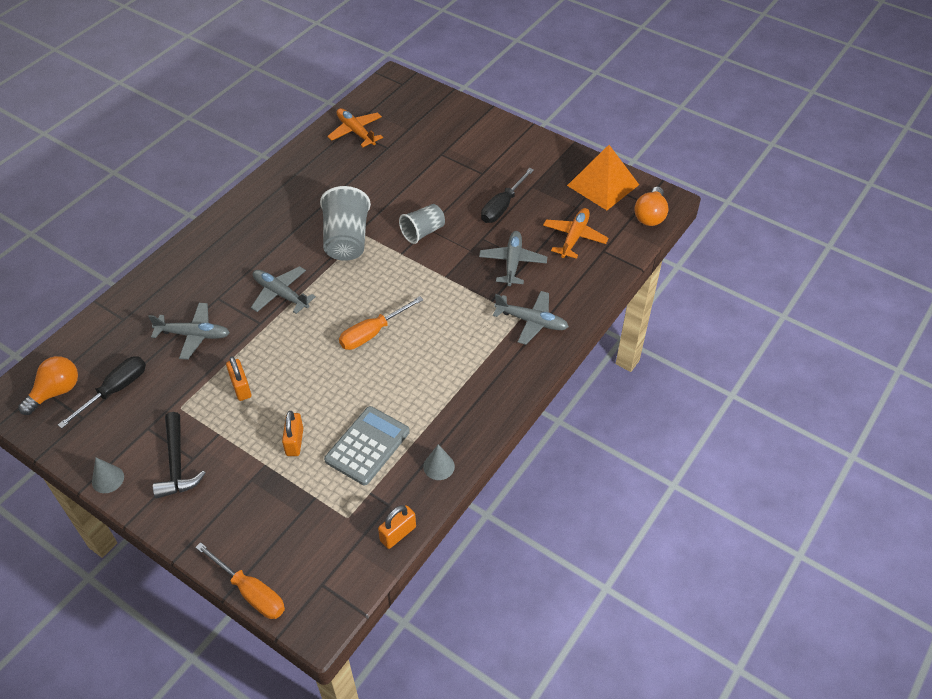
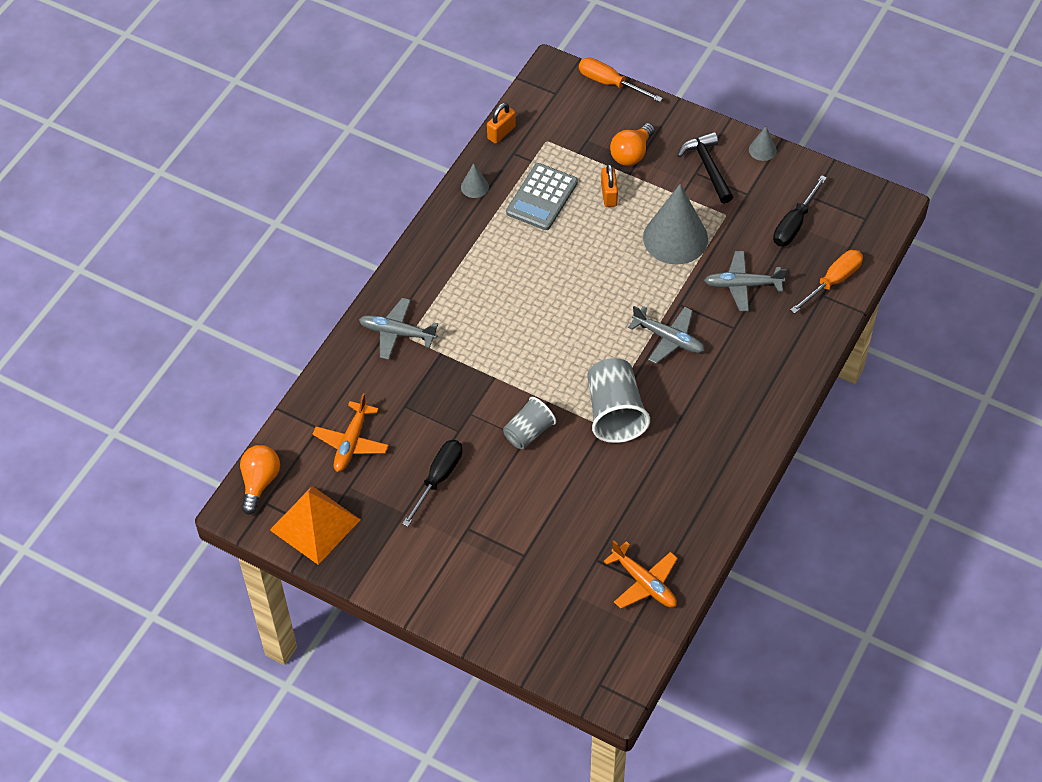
camera: 175 degrees right, 5 degrees up
orange light bulb [18,356,78,415] -> orange light bulb moved to [610,123,655,166]
orange padlock [226,356,251,401] -> grey cone [643,184,708,264]
orange screwdriver [339,296,423,350] -> orange screwdriver moved to [790,250,863,314]
grey plane [479,231,547,286] -> none

